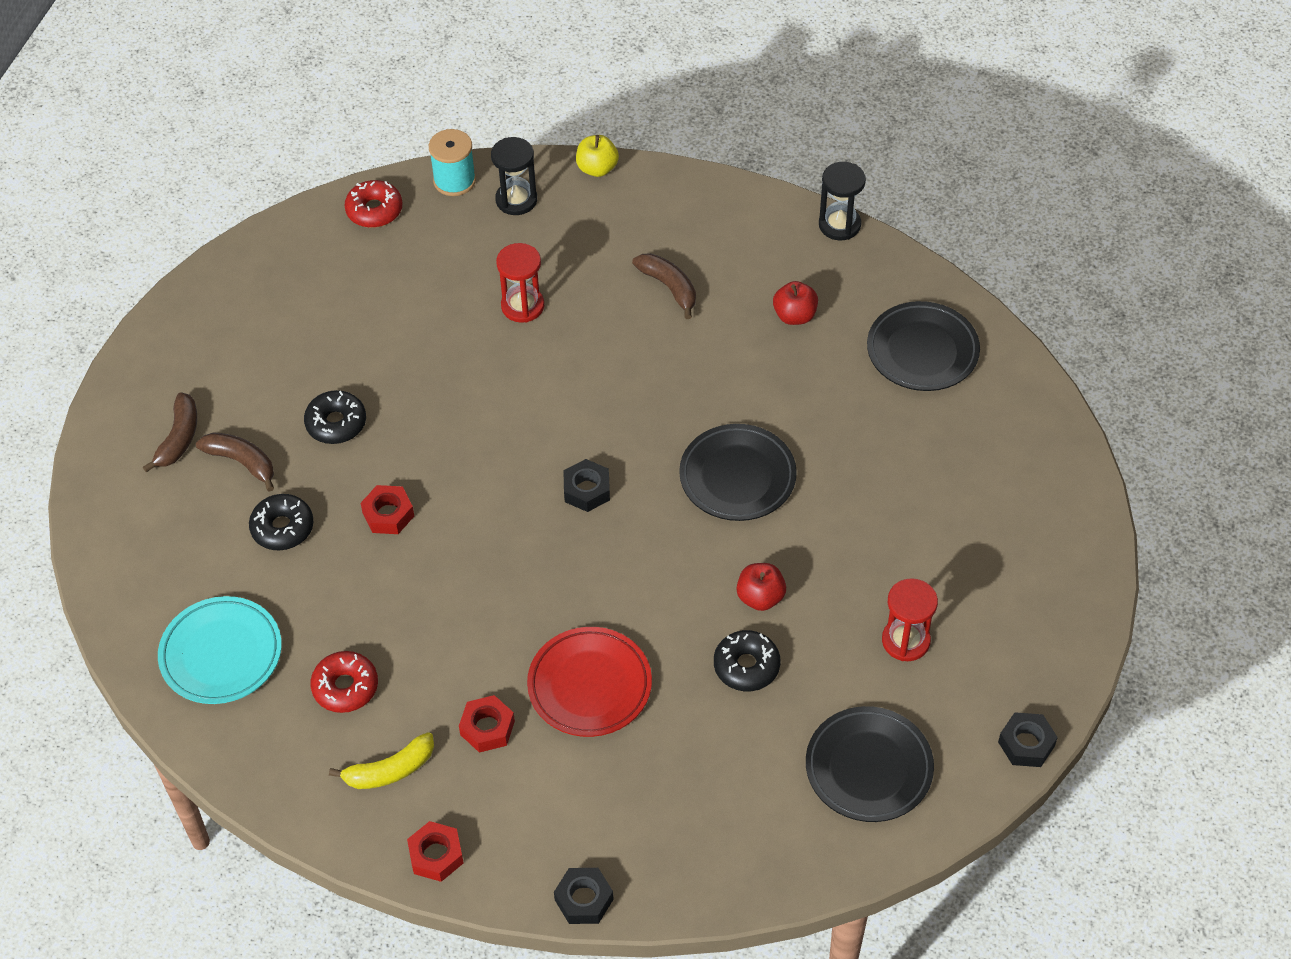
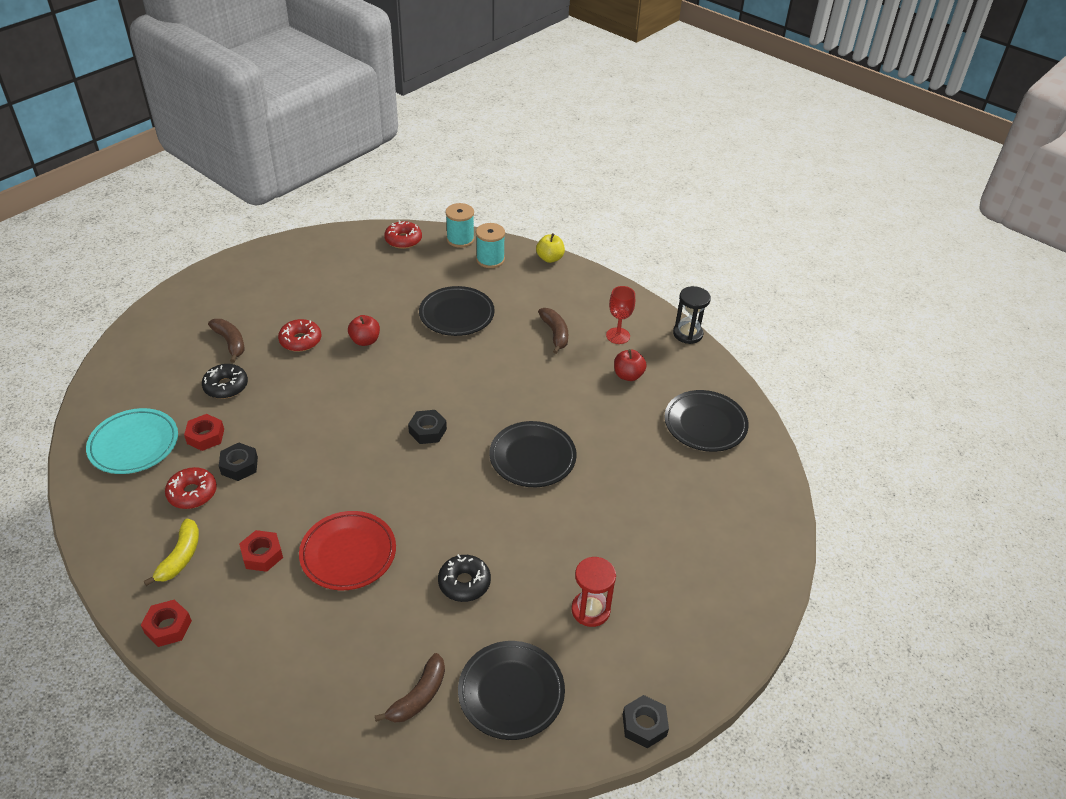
camera: 20 degrees right, 10 degrees down
brown banana [143,392,197,472] -> brown banana moved to [375,653,445,722]
black donut [304,390,366,444] -> red donut [278,319,321,352]
yellow banana [329,732,434,789] -> yellow banana turned 75 degrees counterclockwise [144,519,199,586]
red nut [360,485,414,534] -> red nut moved to [184,414,224,451]
black hourglass [491,137,537,215] -> turquoise spool [476,223,505,268]
red hourglass [496,243,544,323] -> black plate [419,286,495,336]
black nut [554,868,614,924] -> black nut moved to [219,443,258,481]
red apple [737,563,786,611] -> red apple moved to [348,315,380,346]
none -> red goblet [606,286,635,344]

